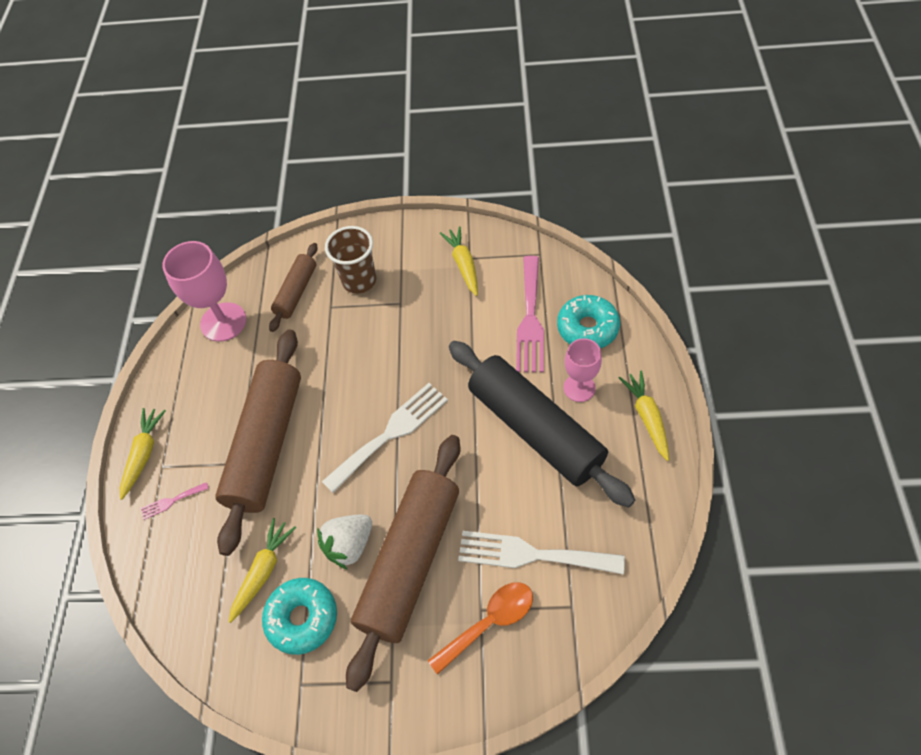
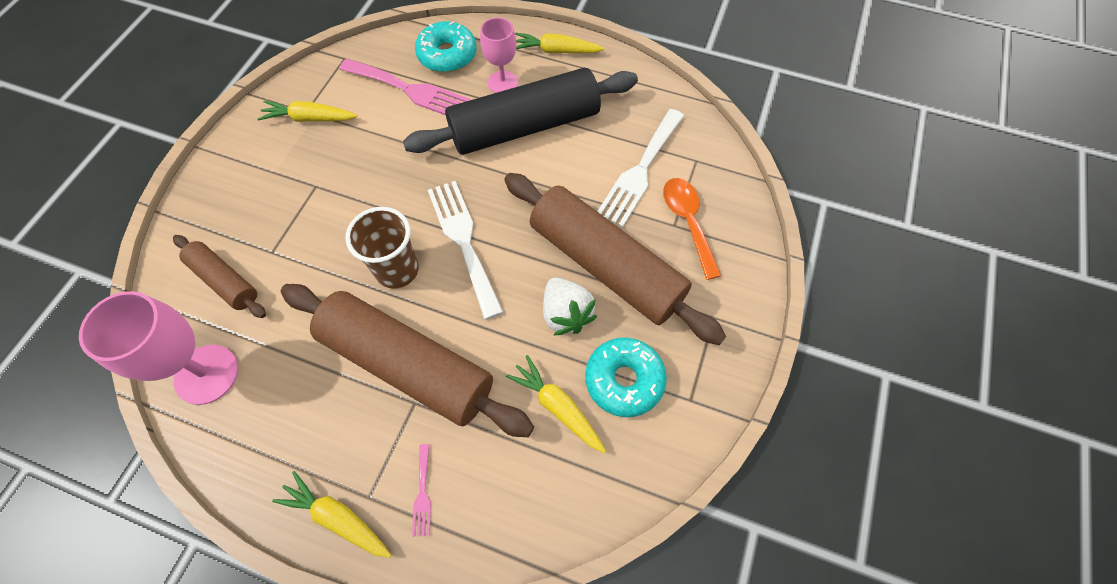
camera: 75 degrees left, 5 degrees up
brown cup [325,226,376,294] -> brown cup moved to [345,207,419,289]

